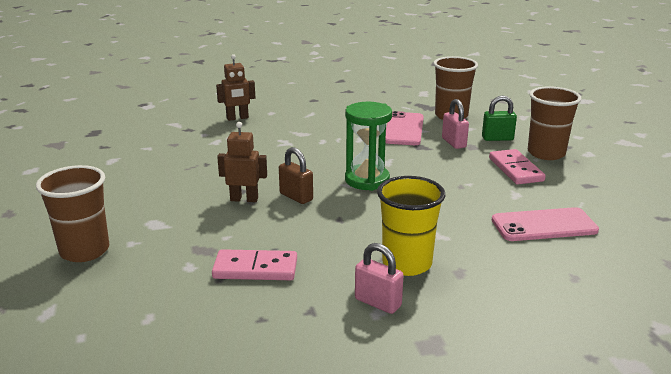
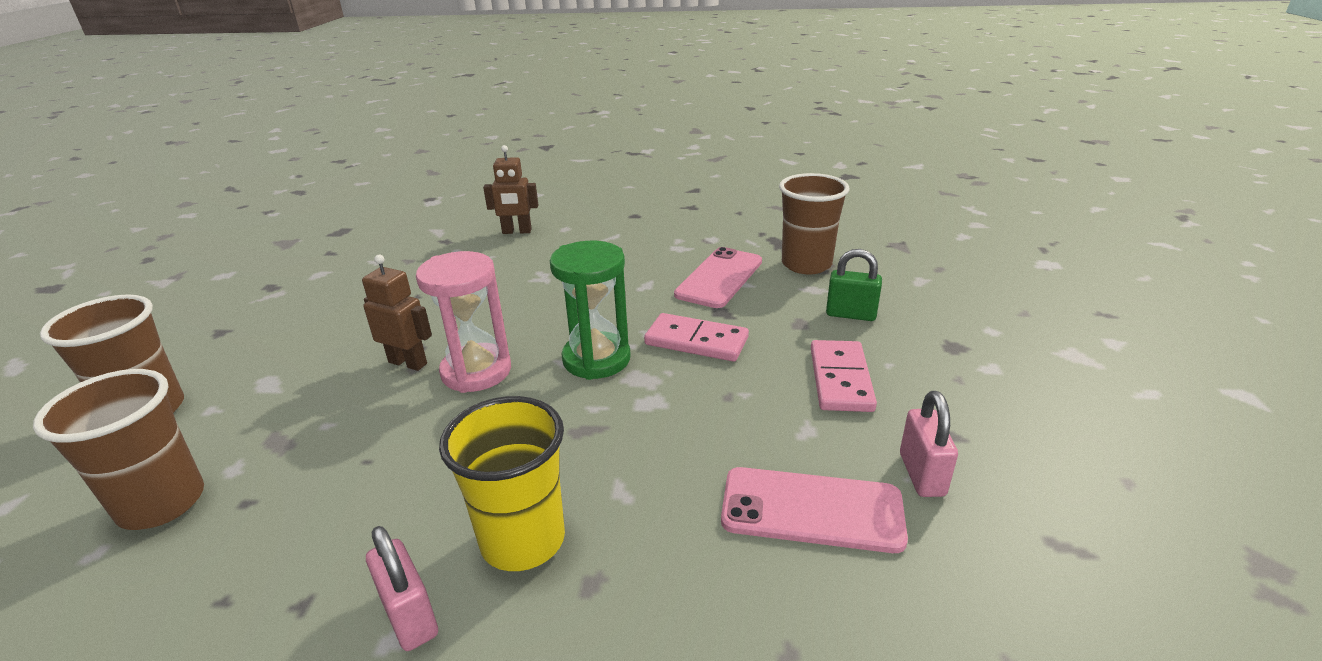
camera: 20 degrees right, 5 degrees up
pink domino [212,249,297,280] -> pink domino moved to [644,313,749,362]
brown padlock [279,147,313,204] -> pink hourglass [416,251,511,393]
pink padlock [442,99,469,149] -> pink padlock moved to [900,391,958,497]
brown cup [528,86,582,160] -> brown cup moved to [33,369,204,530]

